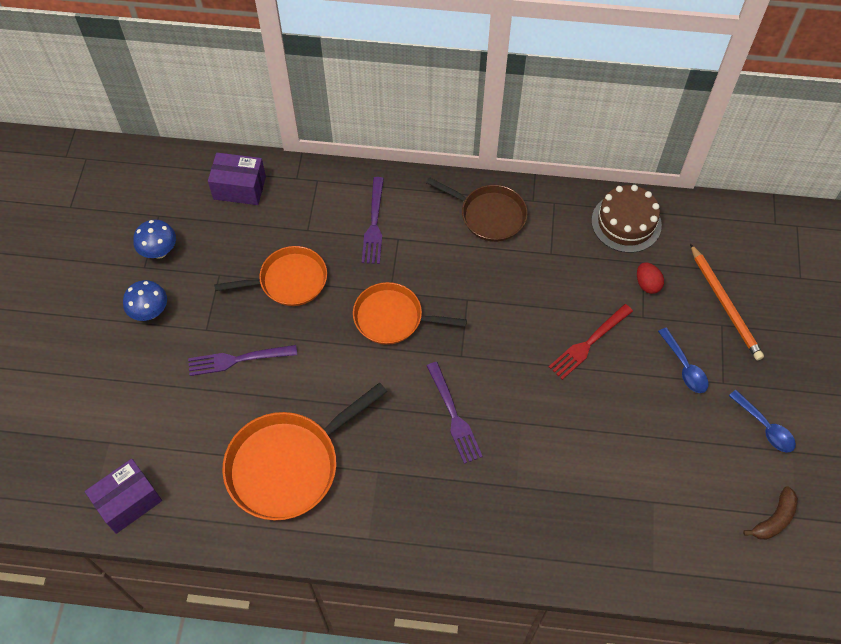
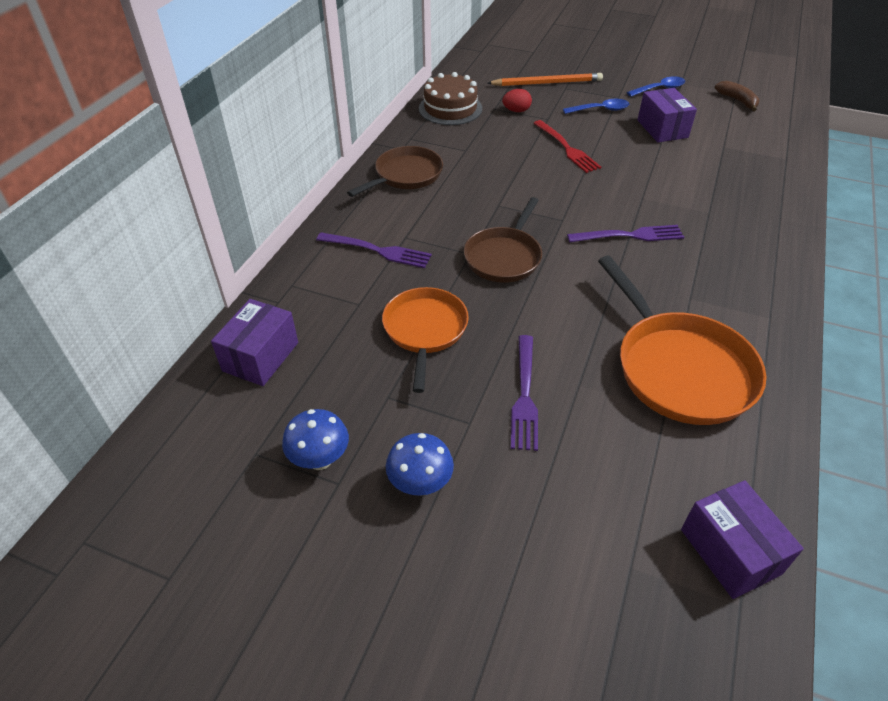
camera: 75 degrees left, 15 degrees down
orange pan [353,282,467,345] -> brown pan [464,197,542,283]
none -> purple box [637,88,697,142]

